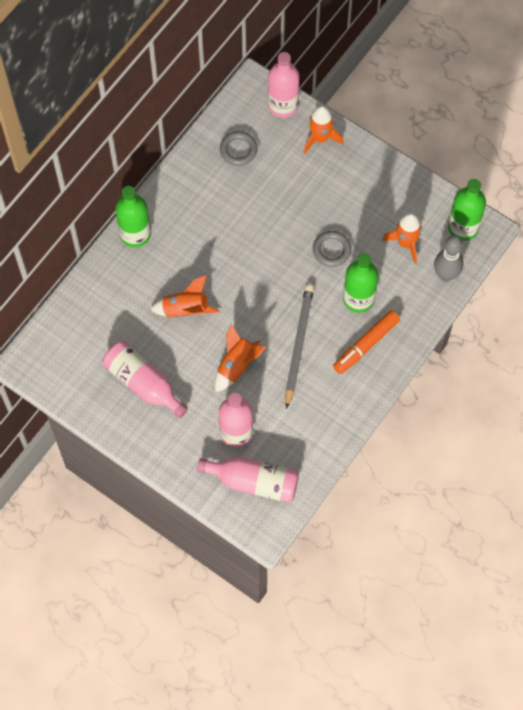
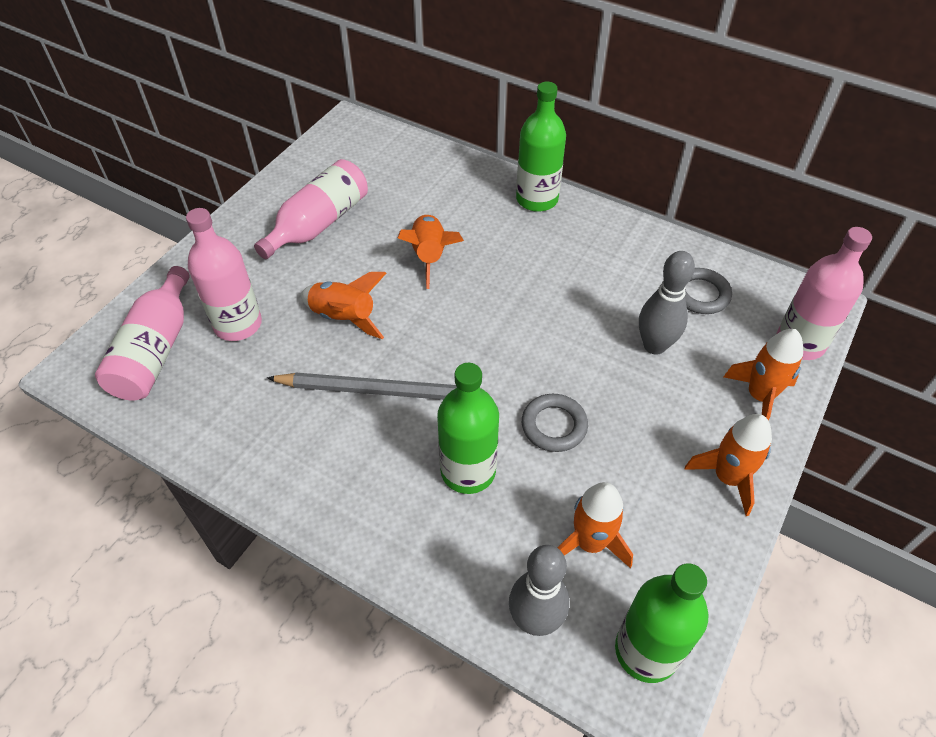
camera: 85 degrees right, 15 degrees down
orange marker [333,310,400,374] -> none
none -> grey bowling pin [639,251,695,355]
none -> orange rocket [684,414,772,516]

